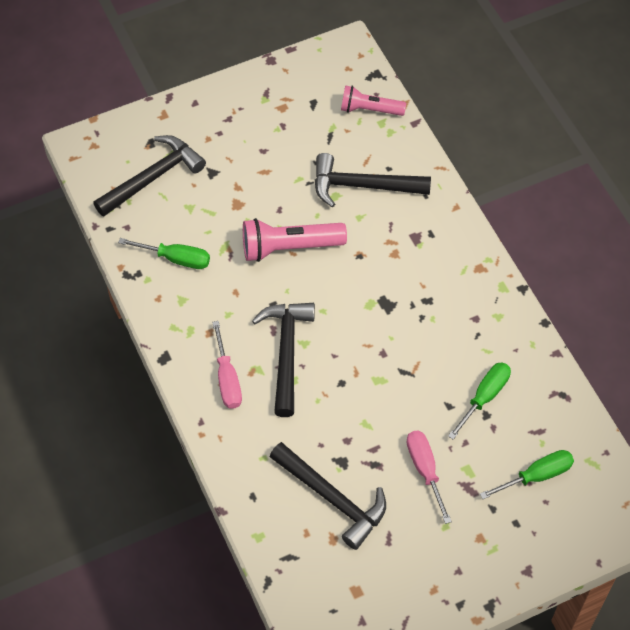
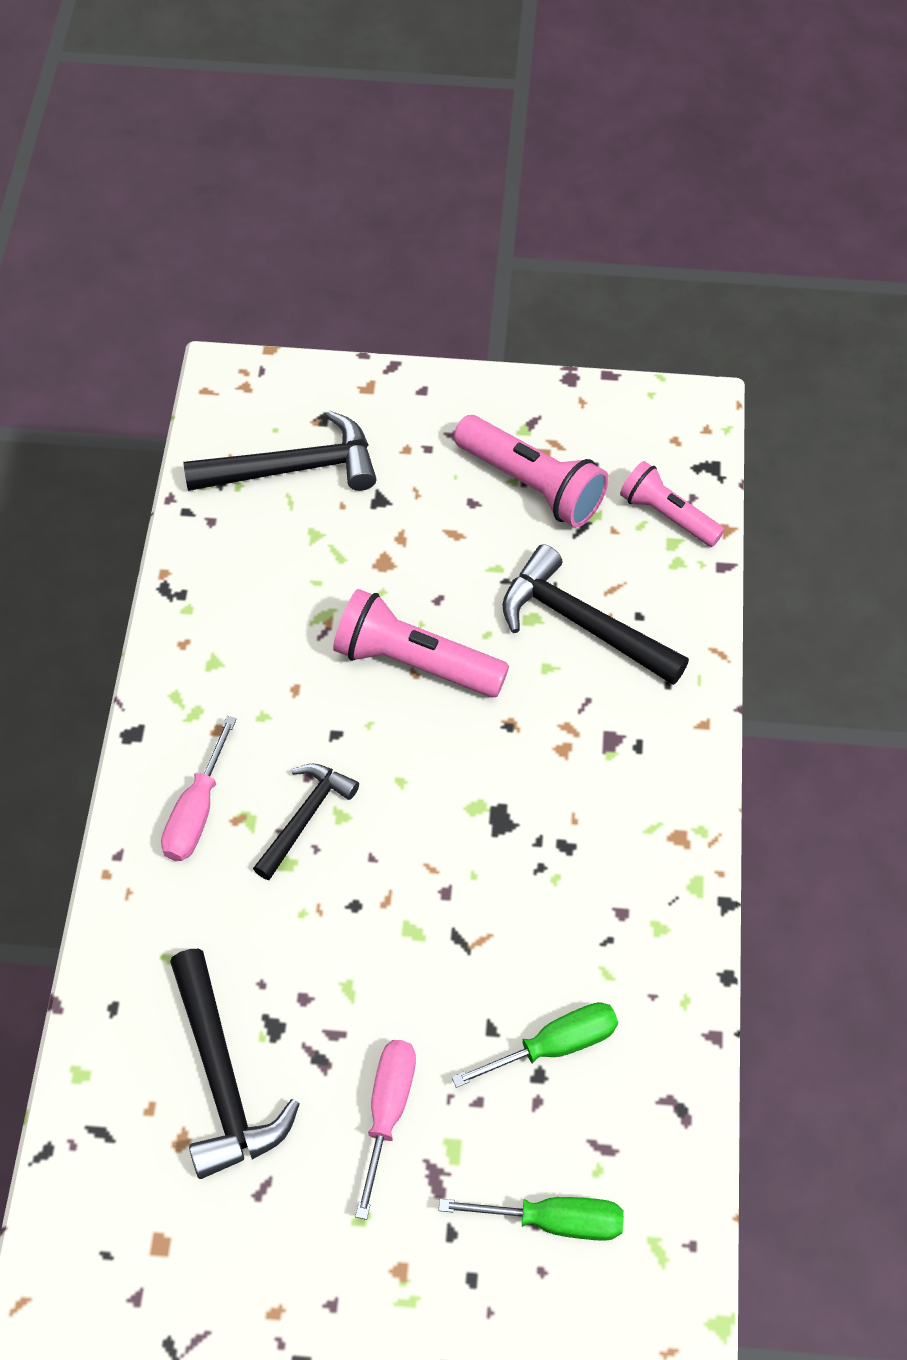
camera: 30 degrees right, 0 degrees up
green screwdriver [118,238,210,269] -> none
black hammer [252,303,315,417] -> black hammer [253,763,359,880], size x0.64
none -> pink flashlight [454,415,609,527]

